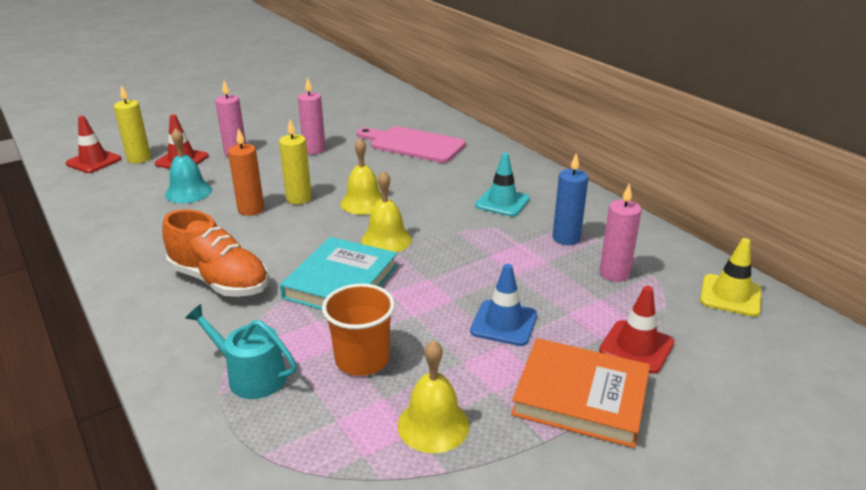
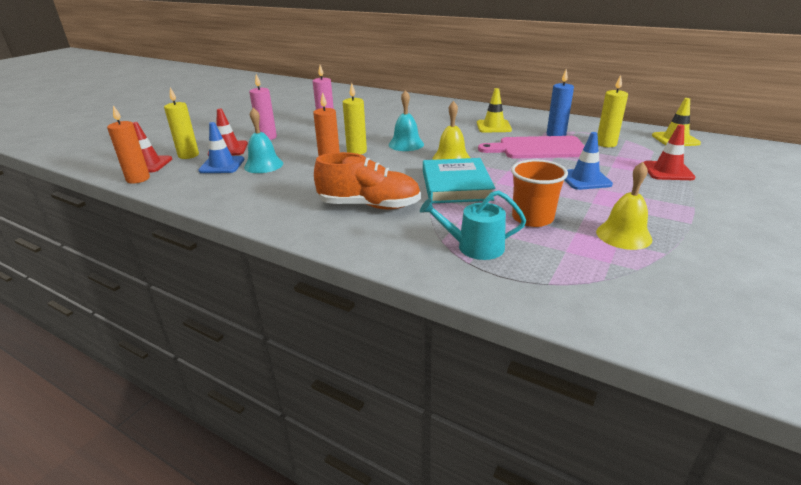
camera: 25 degrees left, 0 degrees up
yellow bell [340,138,382,215] -> turquoise bell [389,90,424,151]
pink cutting board [357,126,466,163] -> pink cutting board moved to [478,136,585,158]
turquoise traffic cone [475,153,530,217] -> yellow traffic cone [477,88,512,133]
orange book [511,338,650,448] -> none
pink candle [599,183,642,282] -> yellow candle [598,75,628,147]
none -> orange candle [107,105,150,184]
none -> blue traffic cone [198,122,244,173]

